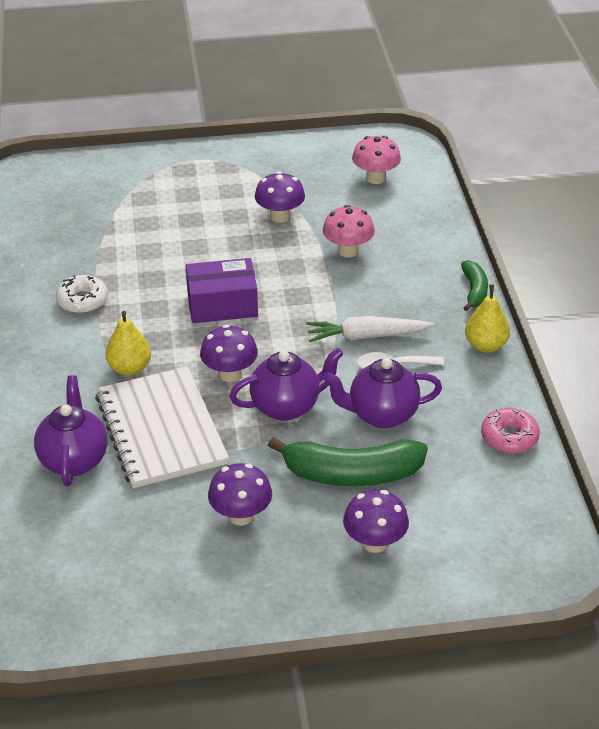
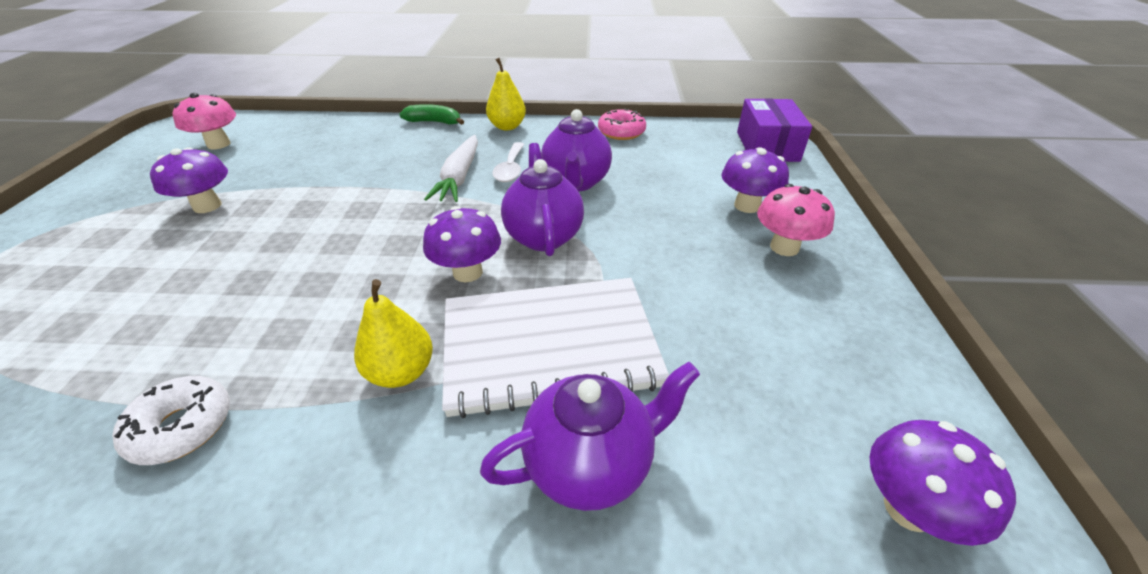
camera: 80 degrees left, 0 degrees up
purple teapot [34,376,108,486] -> purple teapot turned 150 degrees clockwise [480,362,700,511]
purple box [186,258,258,323] -> purple box moved to [737,98,812,162]
purple mushroom [208,463,272,525] -> purple mushroom moved to [870,420,1016,546]
green banana [268,437,428,486] -> none
pink mushroom [323,205,375,258] -> pink mushroom moved to [757,184,835,256]

